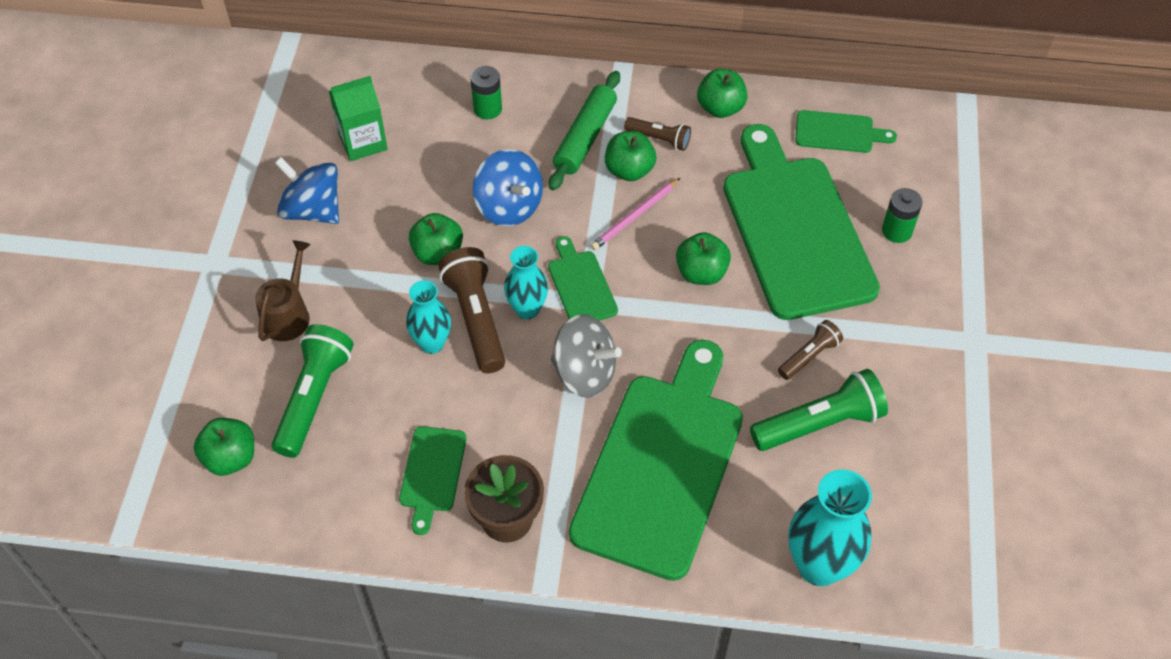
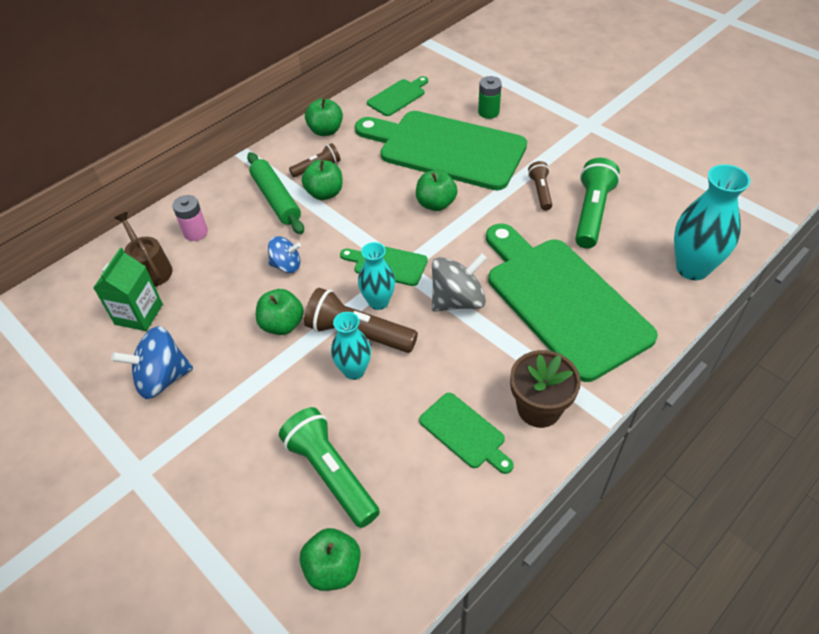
camera: 50 degrees left, 5 degrees down
brown watering can [255,240,311,341] -> brown watering can moved to [115,212,173,287]
green battery [470,66,502,119] -> pink battery [173,195,208,241]
blue spinning top [473,149,543,226] -> blue spinning top [268,236,301,273], size x0.63
pink pencil [590,178,680,250] -> none

